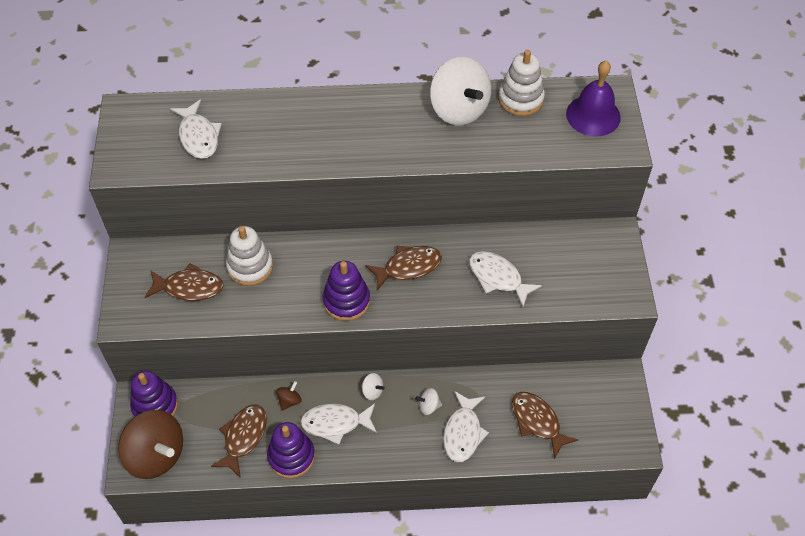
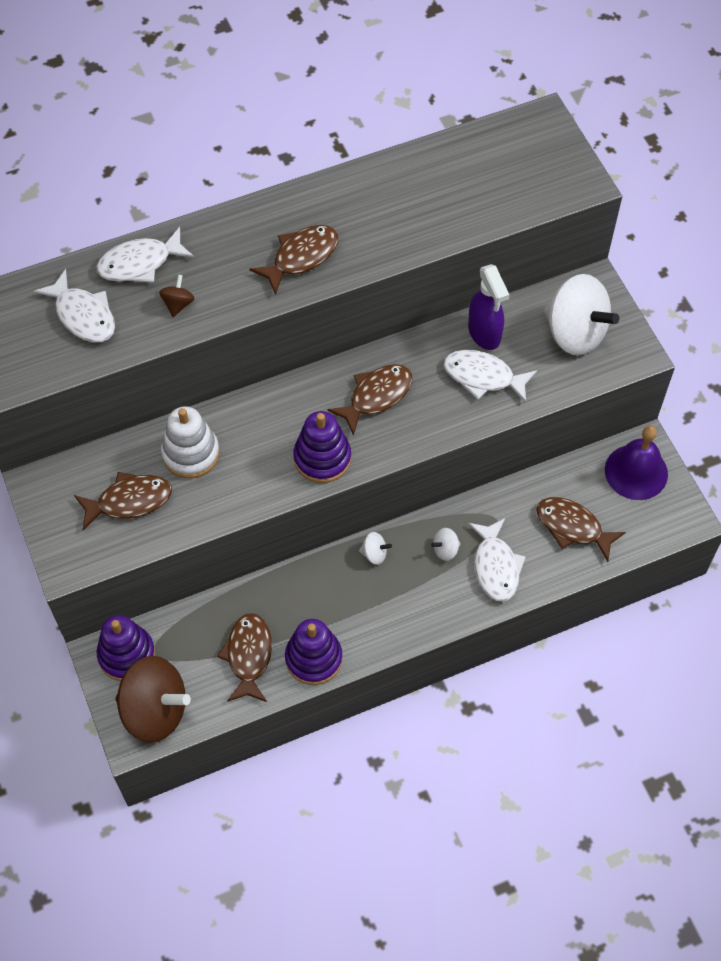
camera: 20 degrees left, 5 degrees up
brown spinning top [276,381,302,410] -> brown spinning top moved to [159,275,195,317]
white fish [300,403,377,445] -> white fish moved to [96,227,194,283]
white spinning top [430,57,491,125] -> white spinning top moved to [544,274,619,356]
white stacking toy [498,50,545,116] -> none
purple bell [566,61,621,136] -> purple bell moved to [605,426,668,500]
none -> brown fish [250,225,338,295]
none -> purple spray bottle [468,264,509,350]

